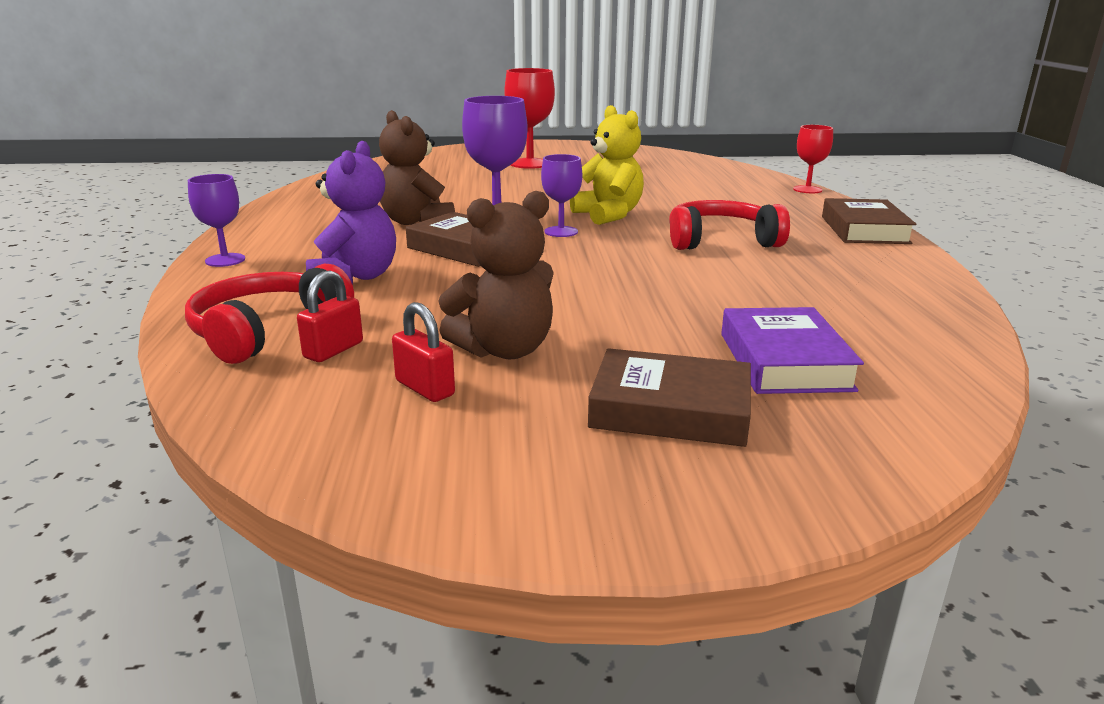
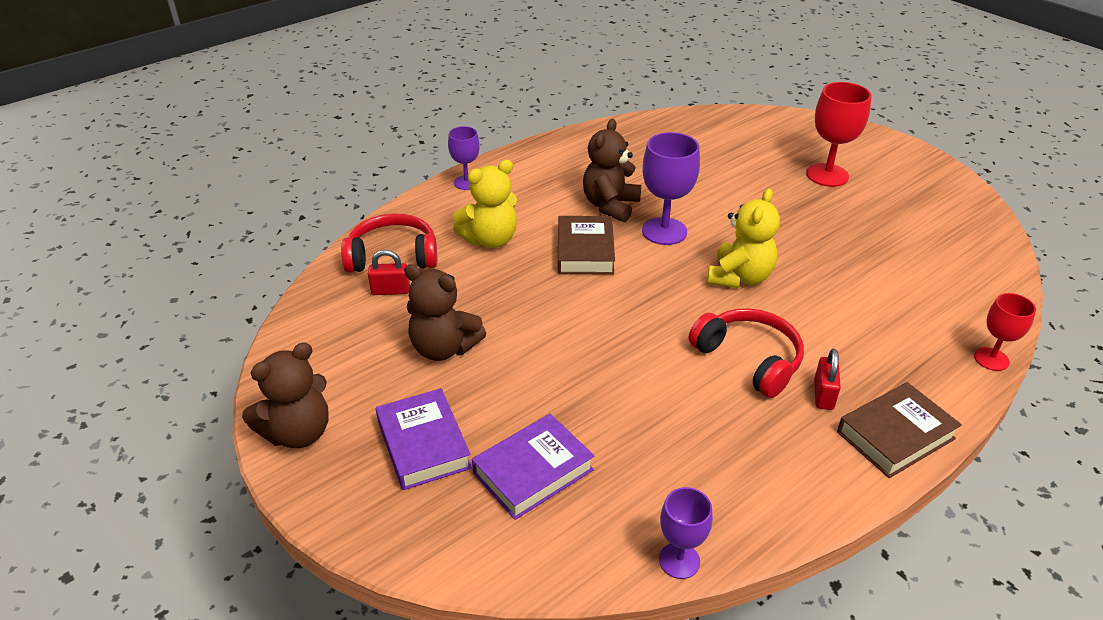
camera: 55 degrees right, 15 degrees up
purple teddy bear [306,141,396,285] -> yellow teddy bear [453,160,517,248]
red padlock [392,302,455,402] -> red padlock moved to [814,349,841,410]
purple goblet [541,154,582,237] -> purple goblet moved to [659,487,713,579]
brown book [588,348,751,447] -> purple book [376,388,472,490]
none -> brown teddy bear [242,342,328,448]

